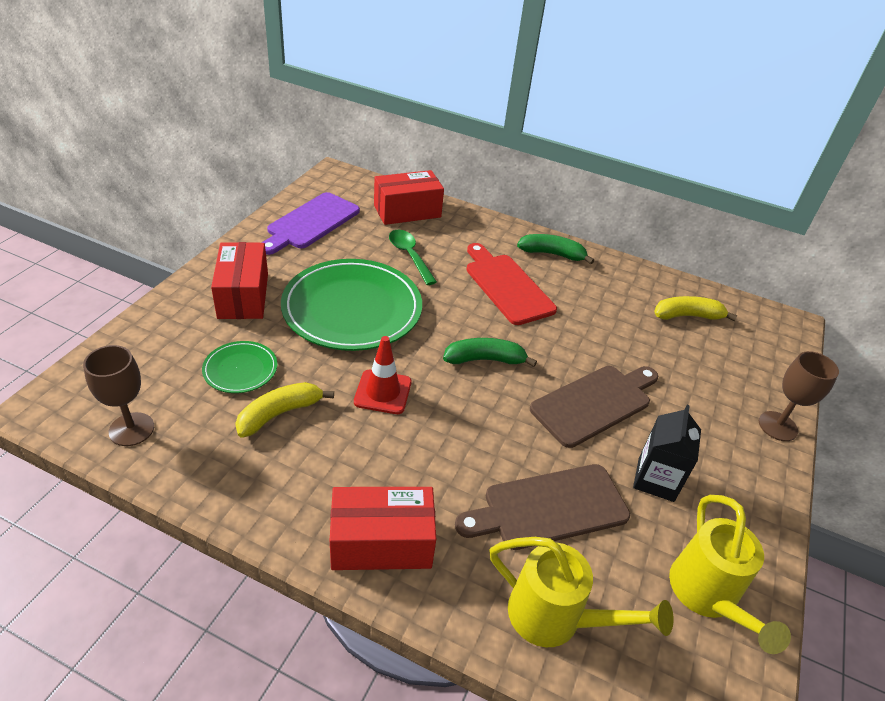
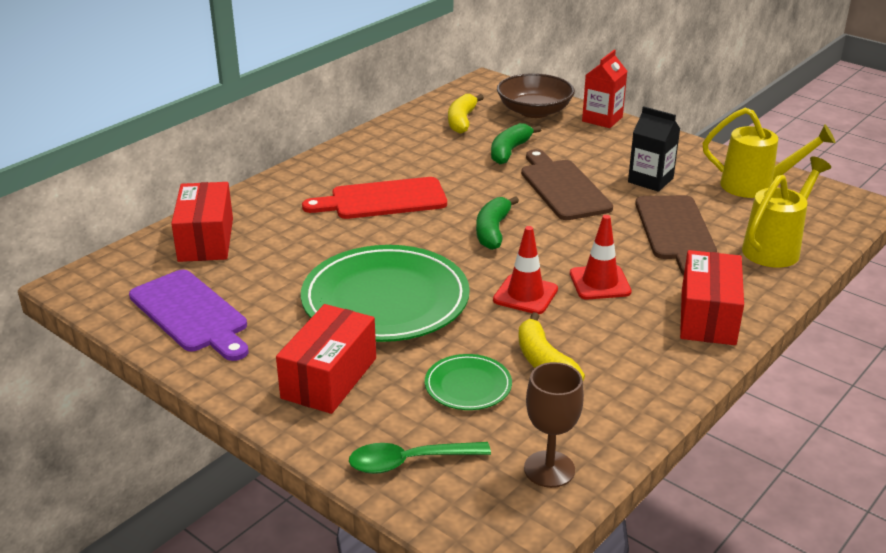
camera: 70 degrees left, 10 degrees down
red box [211,242,268,319] -> red box turned 75 degrees counterclockwise [276,304,376,414]
green spoon [389,230,437,285] -> green spoon moved to [349,442,491,474]
green banana [517,234,594,264] -> green banana moved to [491,123,541,164]
brown goblet [759,351,839,441] -> red carton [582,50,627,128]
none -> brown bowl [497,73,575,118]
none -> red traffic cone [570,215,632,299]

